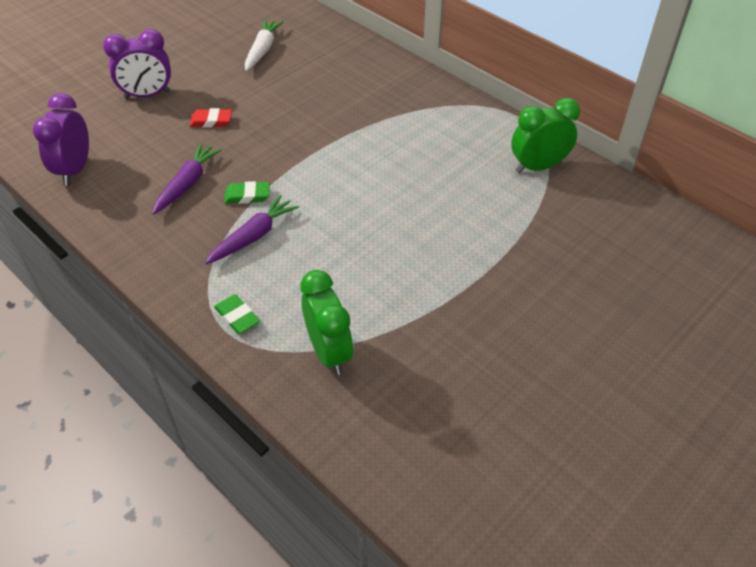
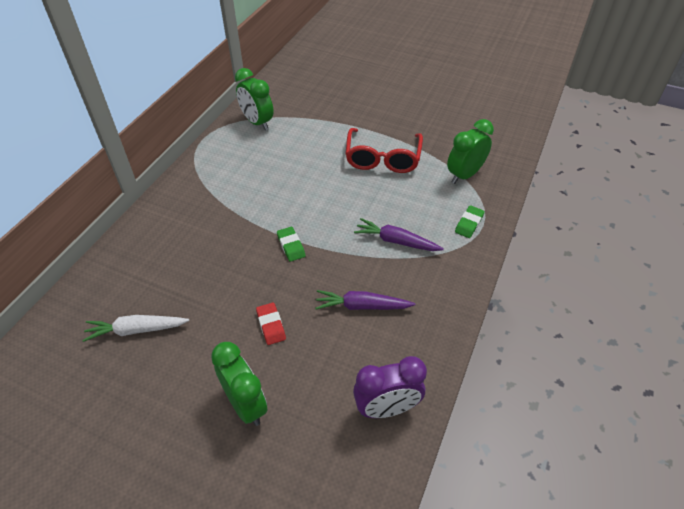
camera: 110 degrees left, 0 degrees up
purple clock [103,29,171,99] -> green clock [211,342,268,426]
green eraser [224,181,270,204] -> green eraser moved to [277,227,305,262]
none -> red glasses [345,128,423,173]

